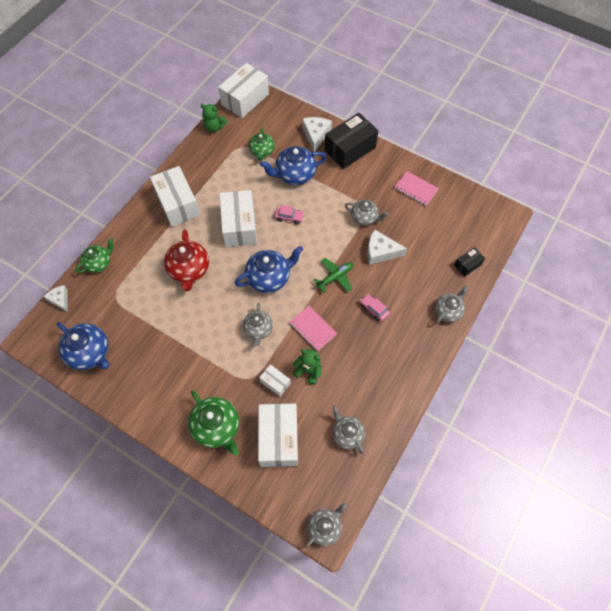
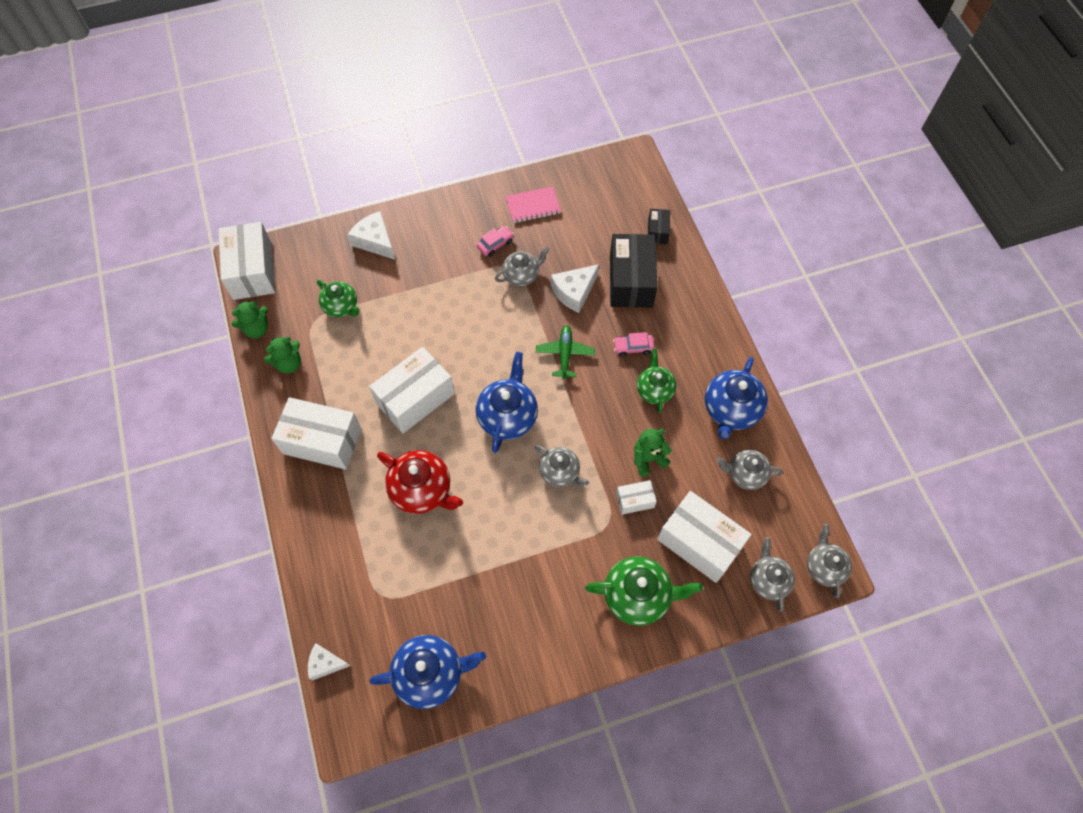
camera: 50 degrees left, 0 degrees up
green teapot [76,238,113,273] -> green teapot moved to [637,348,676,413]
white box [220,190,257,247] -> white box turned 75 degrees counterclockwise [369,347,455,433]
blue teapot [260,146,326,185] -> blue teapot moved to [705,357,768,439]
pink car [275,205,304,224] -> pink car moved to [476,226,514,257]
pink notebook [289,306,337,351] -> none
black box [325,113,378,169] -> black box moved to [610,234,657,308]
grey teapot [435,285,469,324] -> grey teapot moved to [750,537,795,612]
none -> green teddy bear [264,337,301,374]

